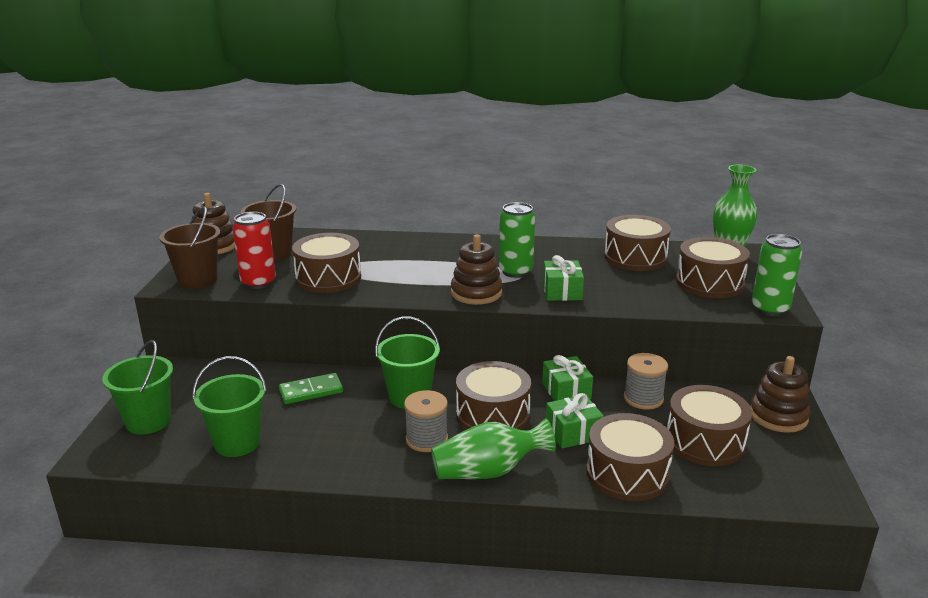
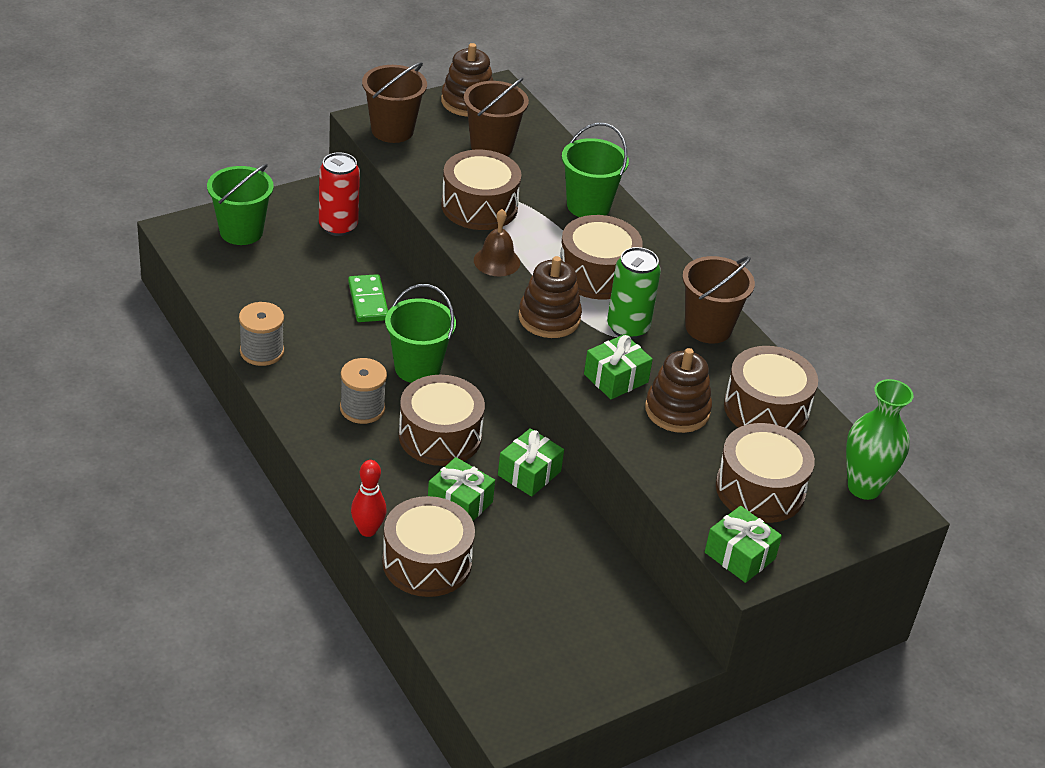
camera: 50 degrees right, 15 degrees up
green bucket [192,356,267,457] -> green bucket moved to [562,123,629,217]
red can [233,212,276,289] -> red can moved to [319,152,360,236]
green domino [279,373,343,404] -> green domino turned 45 degrees clockwise [348,274,388,322]
green vase [431,418,556,479] -> none
grey spool [624,353,668,410] -> grey spool moved to [239,302,284,366]
brown drum [667,385,752,466] -> brown drum moved to [560,215,643,299]
brown stacking toy [750,356,811,433] -> brown stacking toy moved to [645,348,712,433]
green can [752,234,802,316] -> green gift [705,506,782,583]
none -> red bowling pin [351,460,387,537]
none -> brown bell [474,209,520,276]
none -> brown bucket [682,256,755,344]

